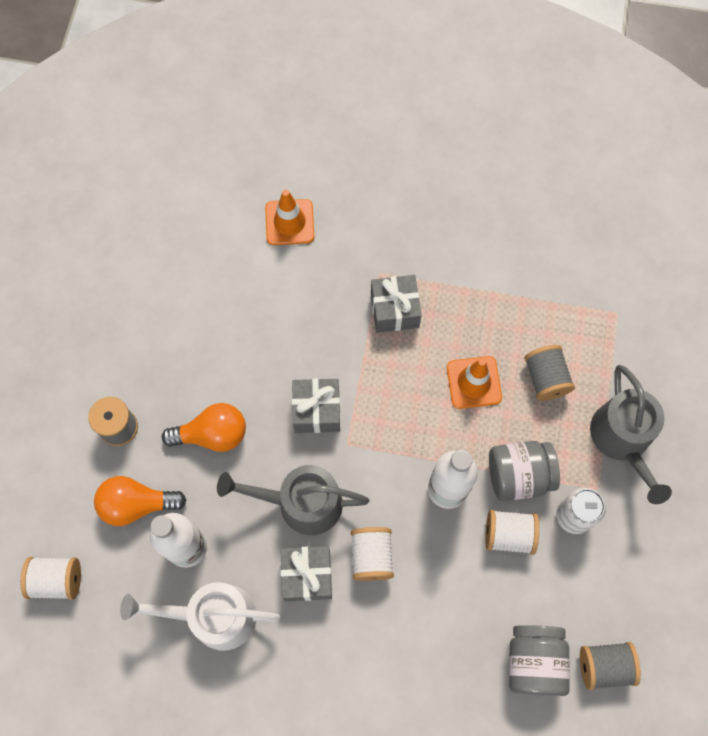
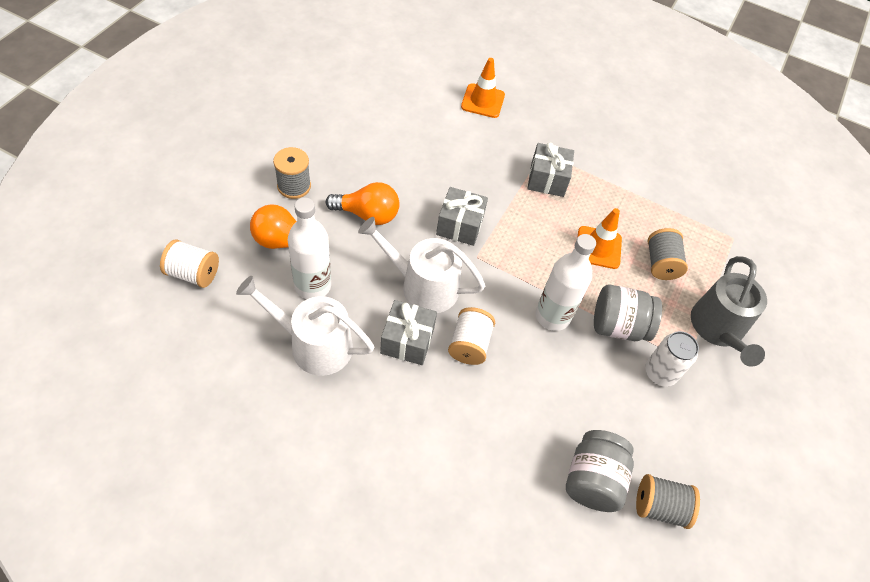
camera: 10 degrees right, 15 degrees down
grey watering can [217,465,369,535] -> white watering can [358,217,485,313]
white spool [485,509,539,555] -> none

